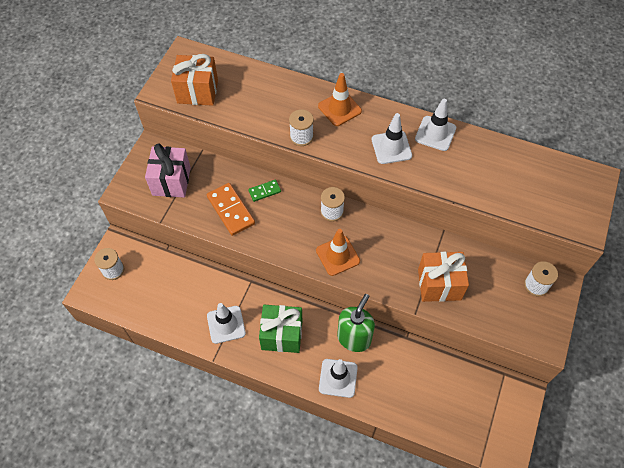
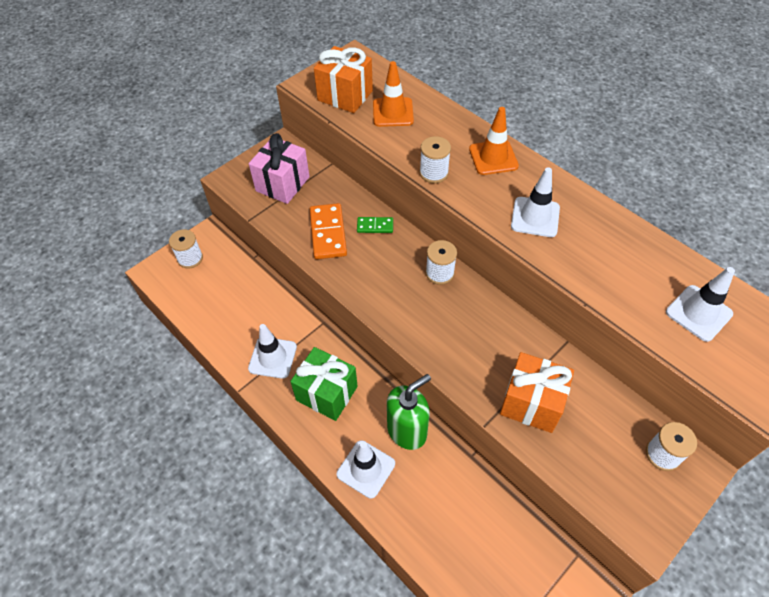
camera: 25 degrees right, 5 degrees down
orange traffic cone [316,229,360,276] -> orange traffic cone moved to [373,61,414,127]
white traffic cone [415,99,456,151] -> white traffic cone moved to [666,267,735,342]

